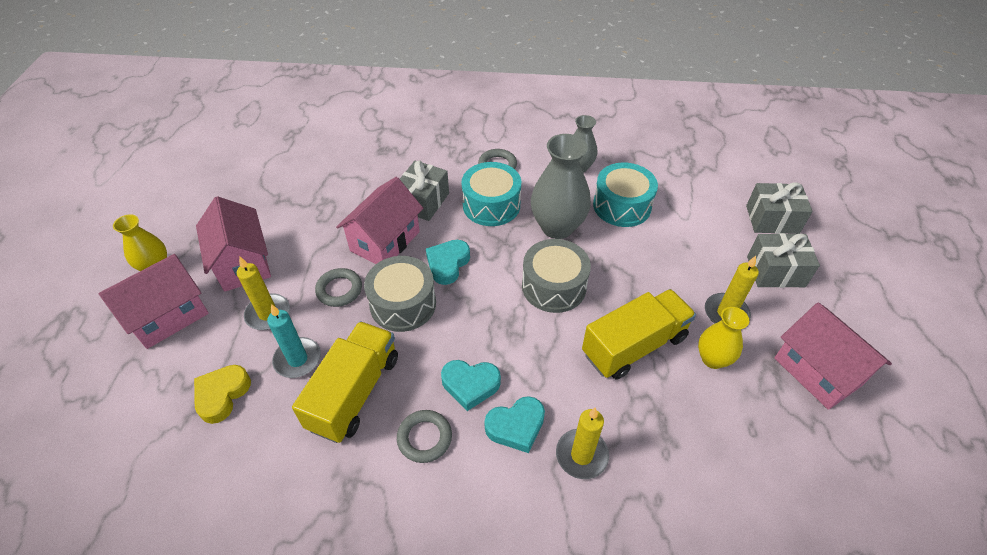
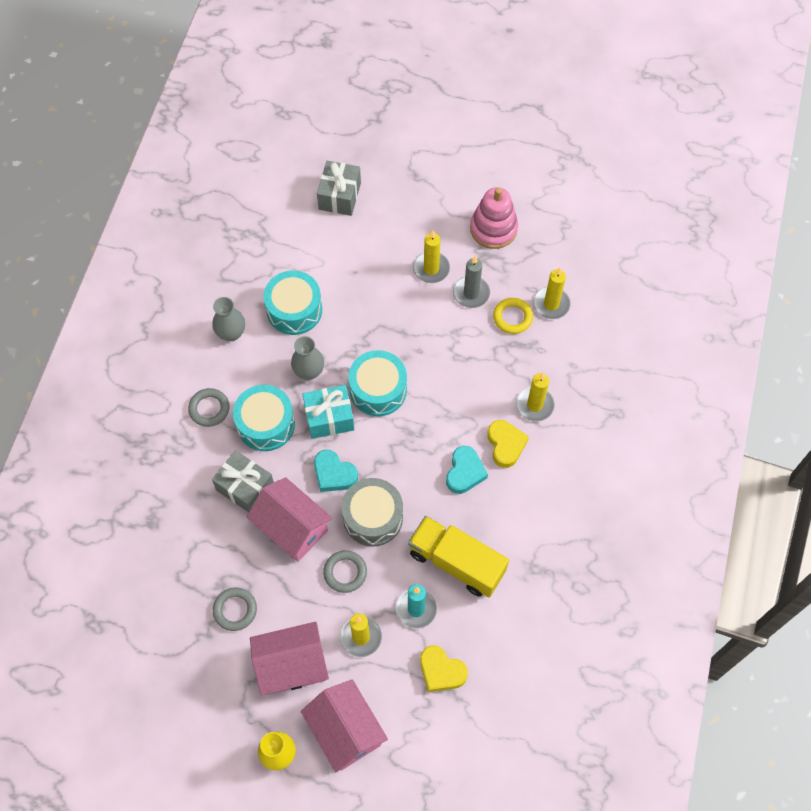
camera: 80 degrees left, 15 degrees up
grey ring [397,410,452,463] -> grey ring moved to [213,587,257,631]
turquoise heart [485,396,545,453] -> yellow heart [487,420,529,468]
grey drum [522,239,591,313] -> turquoise drum [348,350,407,416]
grey vase [531,134,591,239] -> grey vase [291,336,324,380], size x0.59
yellow truck [582,289,696,380] -> none
yellow vase [698,307,749,369] -> grey candle [453,256,490,308]
grey gift [747,233,820,288] -> none
pink house [774,303,892,410] -> pink stacking toy [470,187,518,249]
none -> turquoise gift [302,385,354,439]
none -> yellow ring [493,298,533,334]
none -> yellow candle [533,267,571,319]

